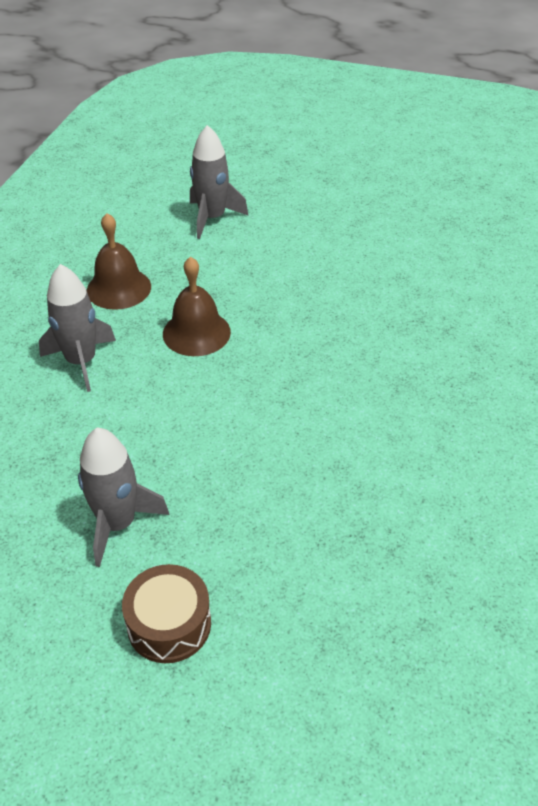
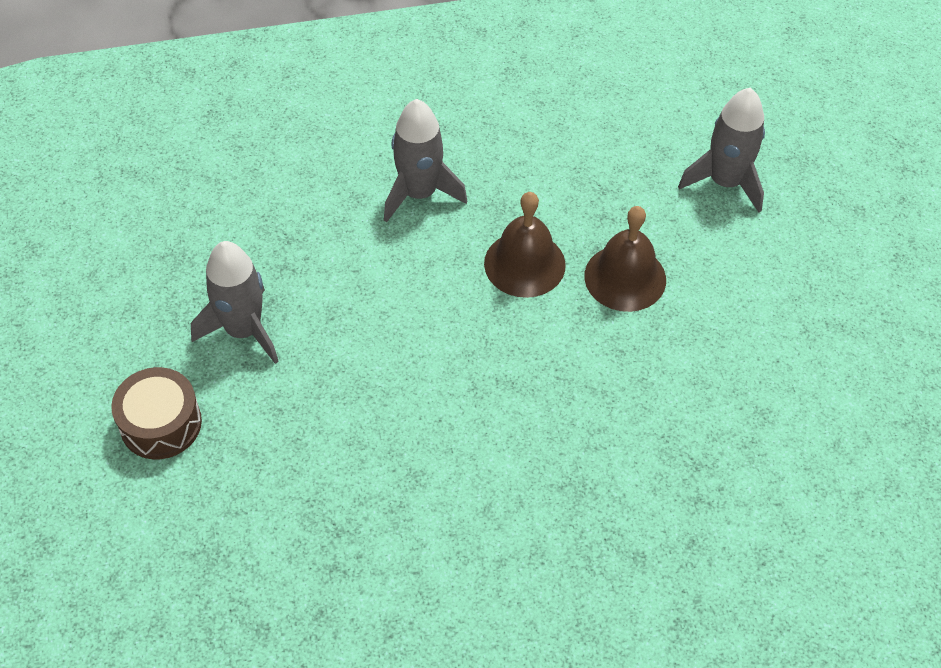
camera: 60 degrees right, 10 degrees up
brown bell [87,213,151,310] -> brown bell moved to [584,206,666,312]

